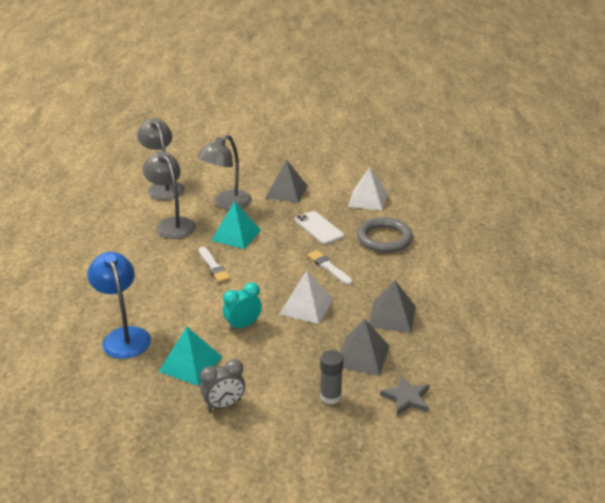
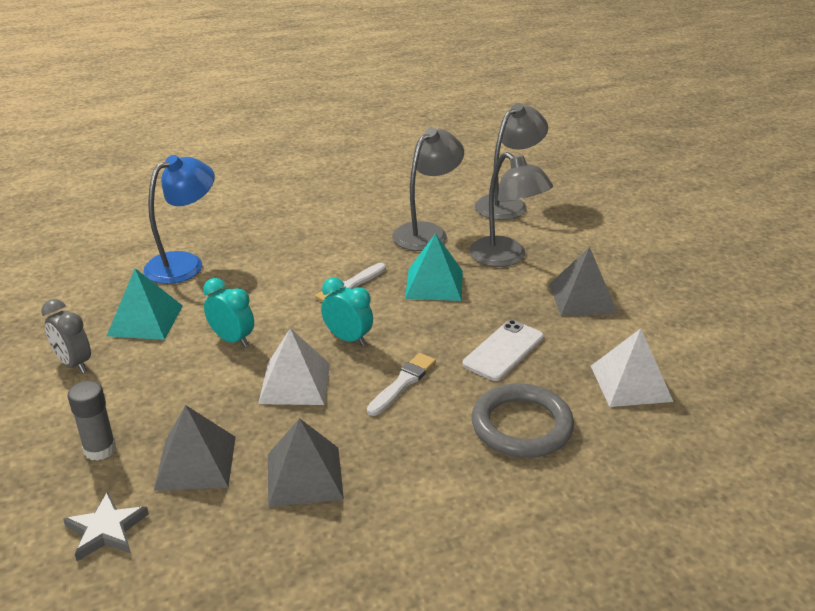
camera: 70 degrees right, 0 degrees up
grey lamp [197,135,252,210] -> grey lamp turned 150 degrees counterclockwise [469,152,553,267]
none -> turquoise clock [321,277,373,346]

